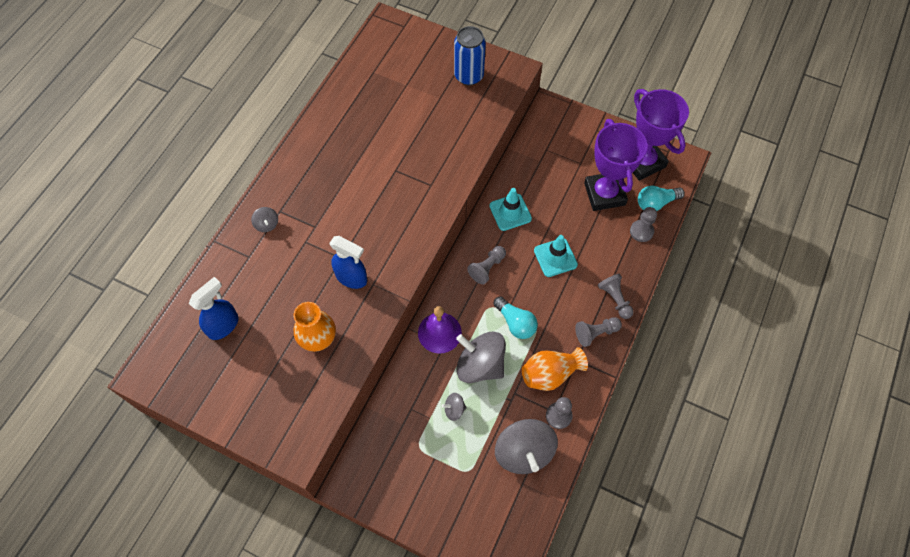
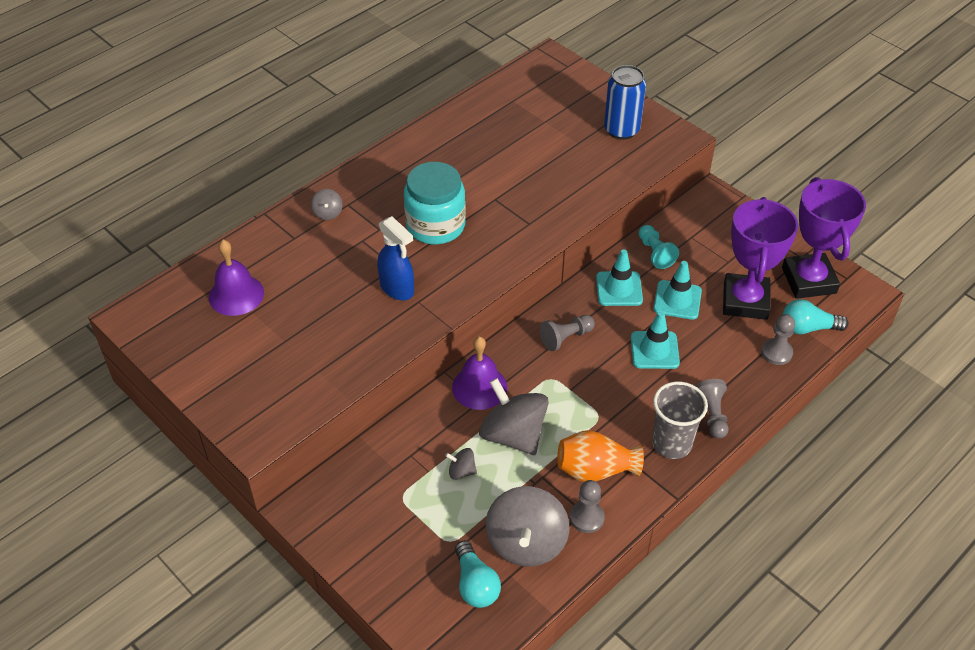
camera: 20 degrees right, 15 degrees down
blue spray bottle [189,277,238,340] -> purple bell [209,240,264,316]
orange vase [293,302,336,352] -> none
turquoise light bulb [493,296,538,339] -> turquoise light bulb moved to [455,540,501,608]
grey pawn [575,317,622,347] -> grey cup [652,382,708,459]
none -> turquoise jar [404,162,466,244]
none -> turquoise pawn [639,225,679,269]
none -> turquoise traffic cone [653,261,702,320]

